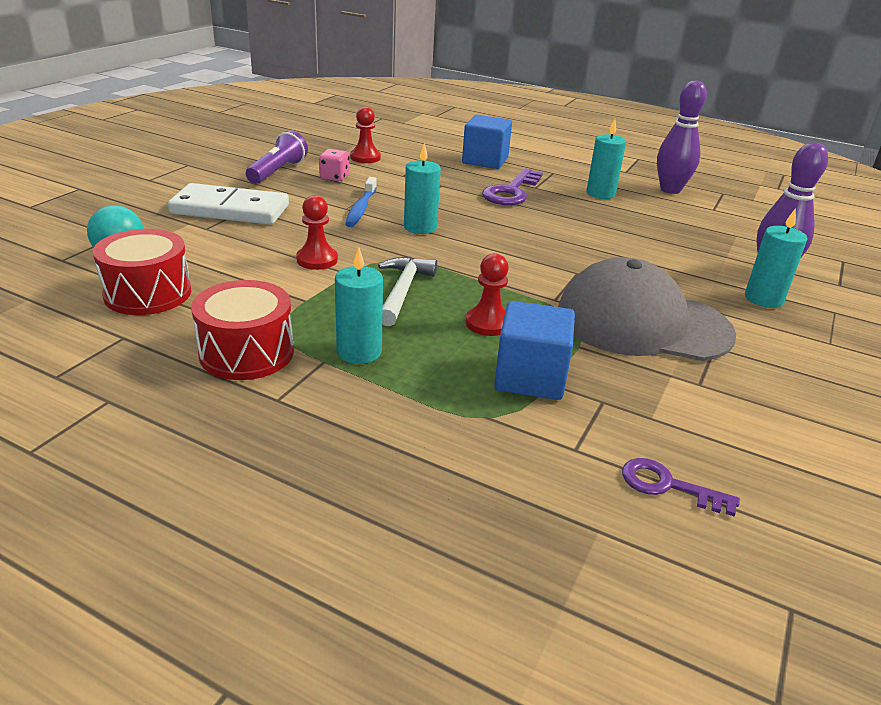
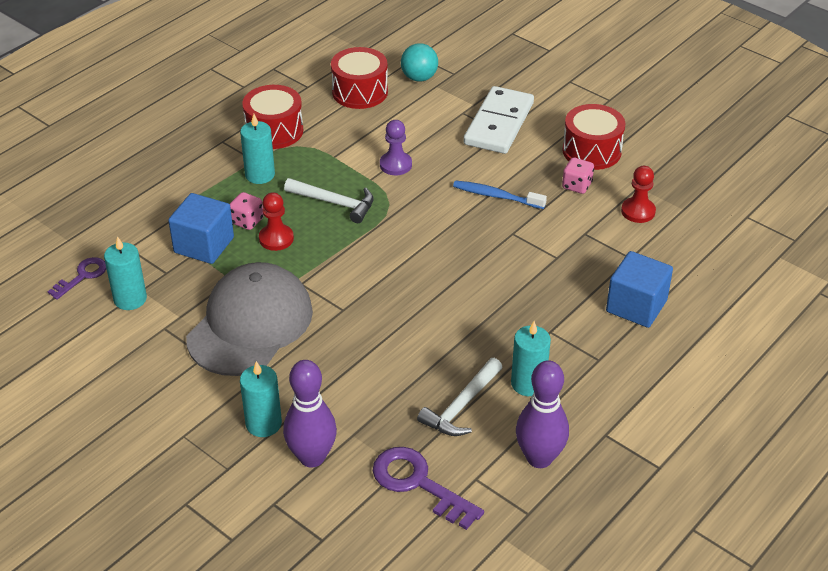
camera: 105 degrees right, 10 degrees up
purple flashlight [246,130,308,184] -> red drum [562,104,625,170]
red pawn [296,195,338,270] -> purple pawn [380,120,412,175]
turquoise candle [404,143,441,234] -> turquoise candle moved to [104,236,147,310]
purple key [482,168,543,205] -> purple key moved to [373,447,484,530]
none -> pink dice [230,192,264,230]
none -> white hammer [417,358,503,436]

